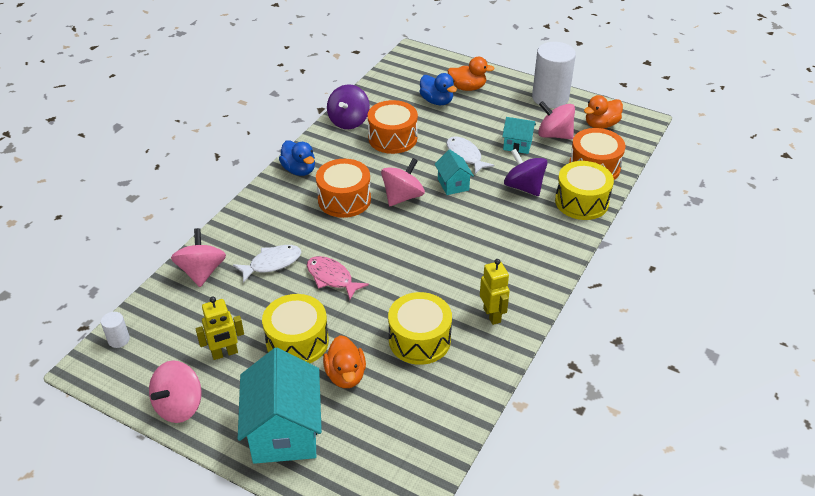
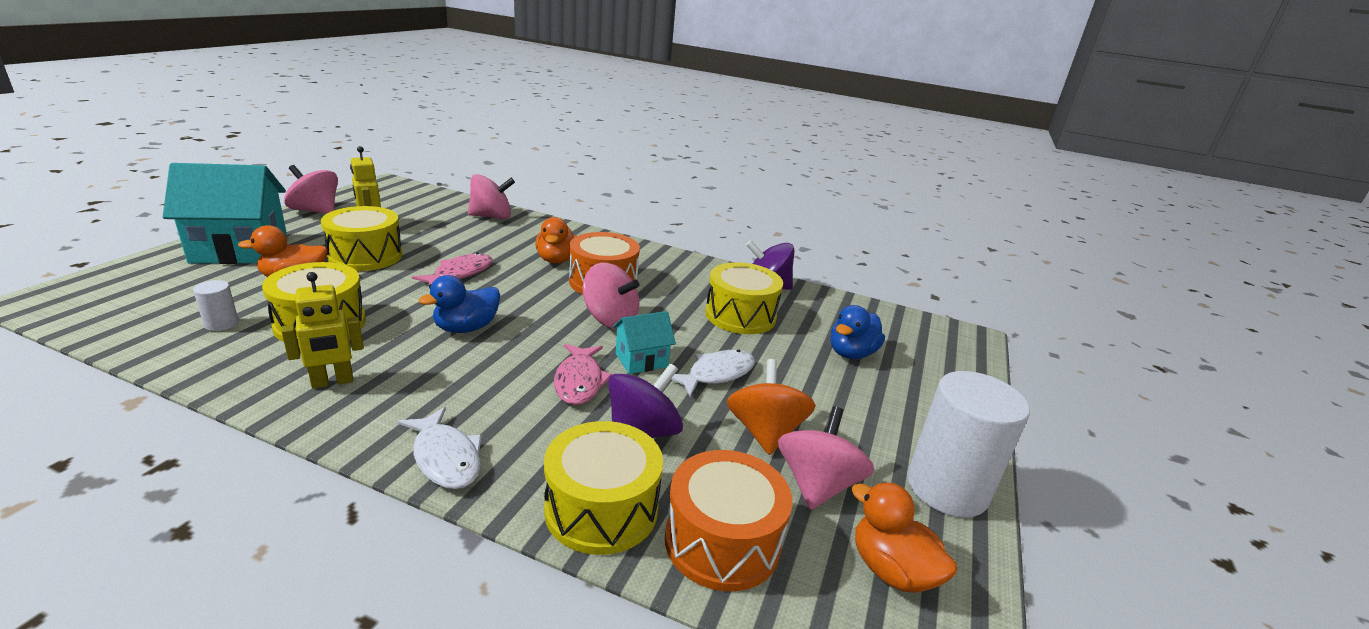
camera: 80 degrees right, 15 degrees down
white cylinder [101,312,130,348] -> white cylinder moved to [193,280,239,331]
white fish [233,245,301,283] -> white fish moved to [398,407,482,489]
blue duck [279,141,315,176] -> blue duck moved to [419,275,500,333]
orange drum [368,100,418,154] -> yellow drum [705,262,783,334]
orange duck [448,57,495,91] -> orange duck moved to [535,217,576,263]
turquoise house [502,117,536,154] -> orange spinning top [727,359,816,455]
none -> pink fish [554,344,613,405]

